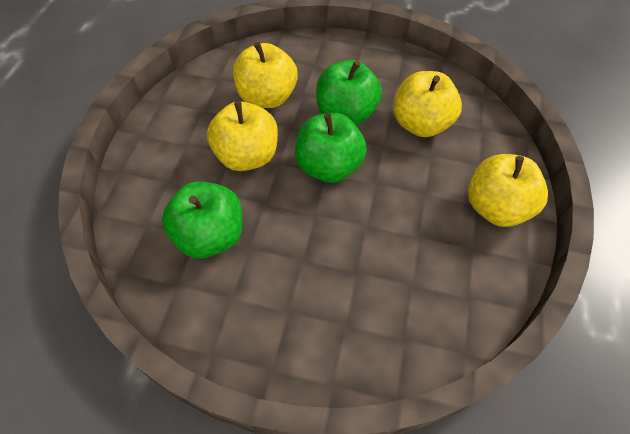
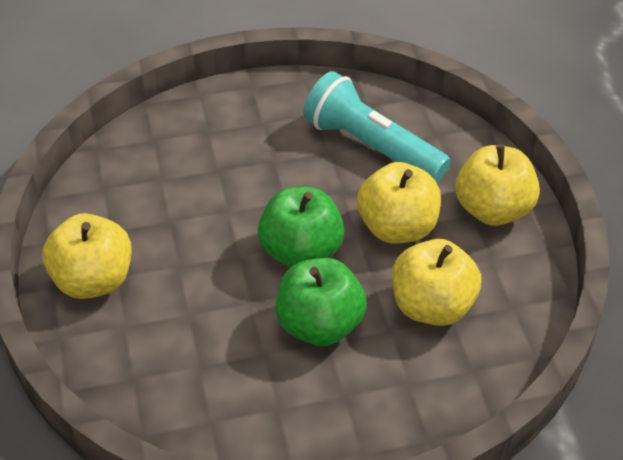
camera: 155 degrees right, 10 degrees down
green apple [162,181,242,258] -> turquoise flashlight [303,71,451,183]
yellow apple [393,71,462,137] -> yellow apple moved to [455,144,540,226]

